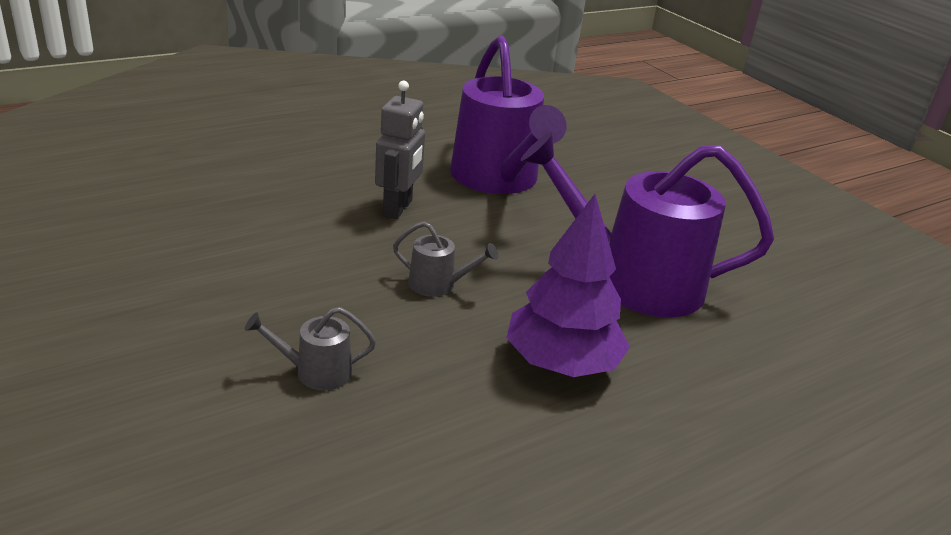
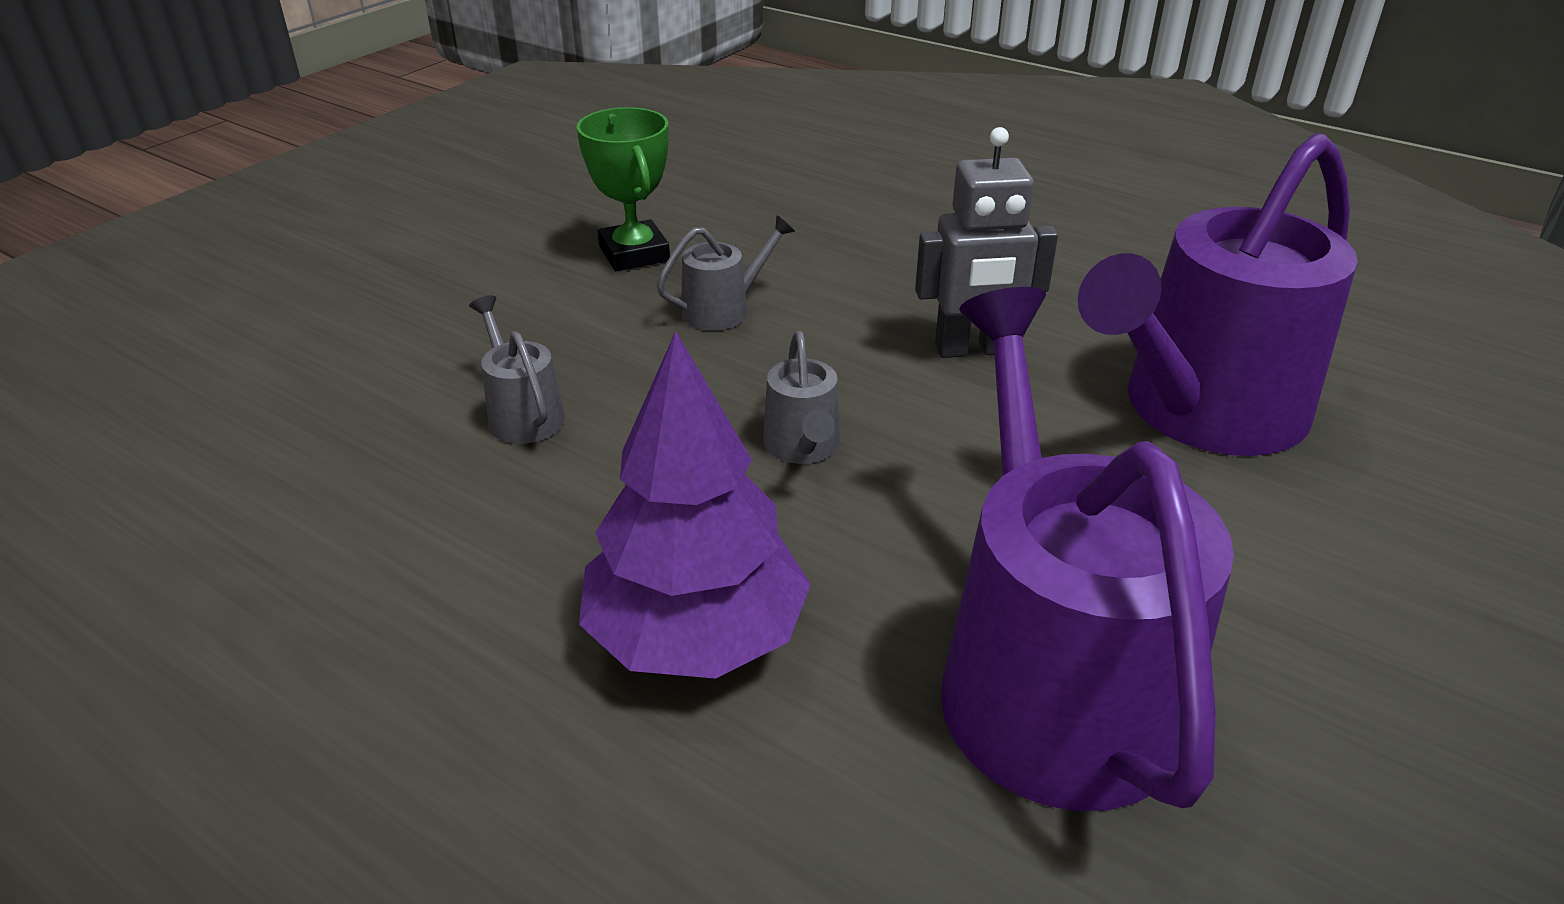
camera: 70 degrees right, 5 degrees up
none -> green trophy [576,107,670,271]
none -> grey watering can [657,215,795,331]

